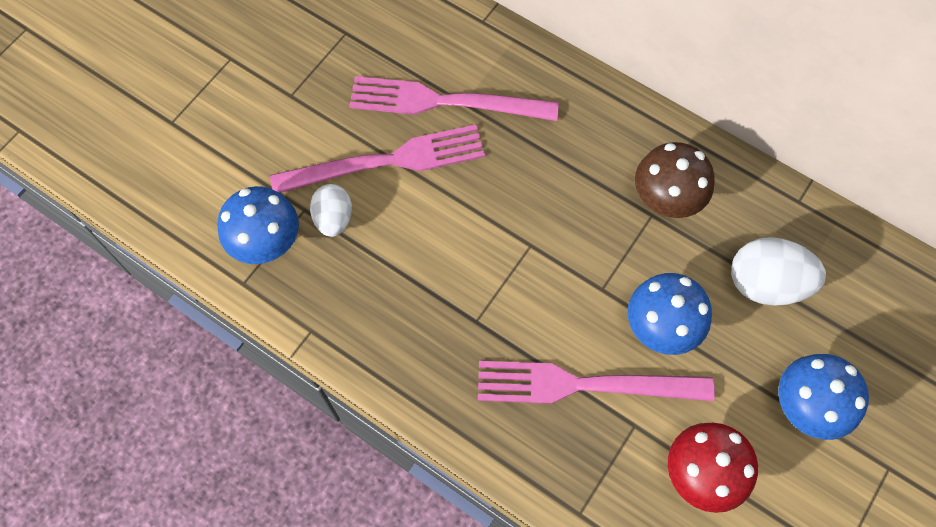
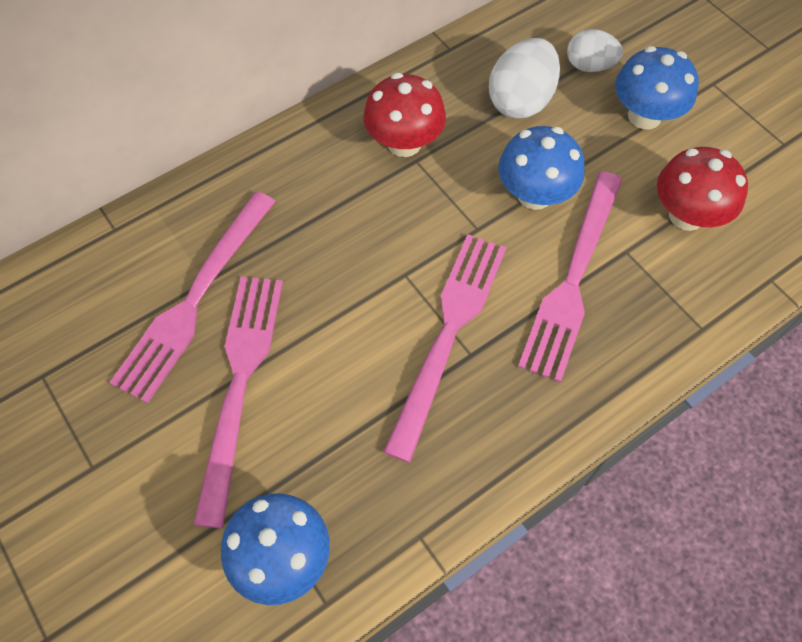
camera: 70 degrees left, 5 degrees down
white egg [310,184,352,237] -> white egg moved to [567,29,623,72]
brown mushroom [635,142,715,218] -> red mushroom [364,73,446,157]
none -> pink fork [383,234,506,463]

